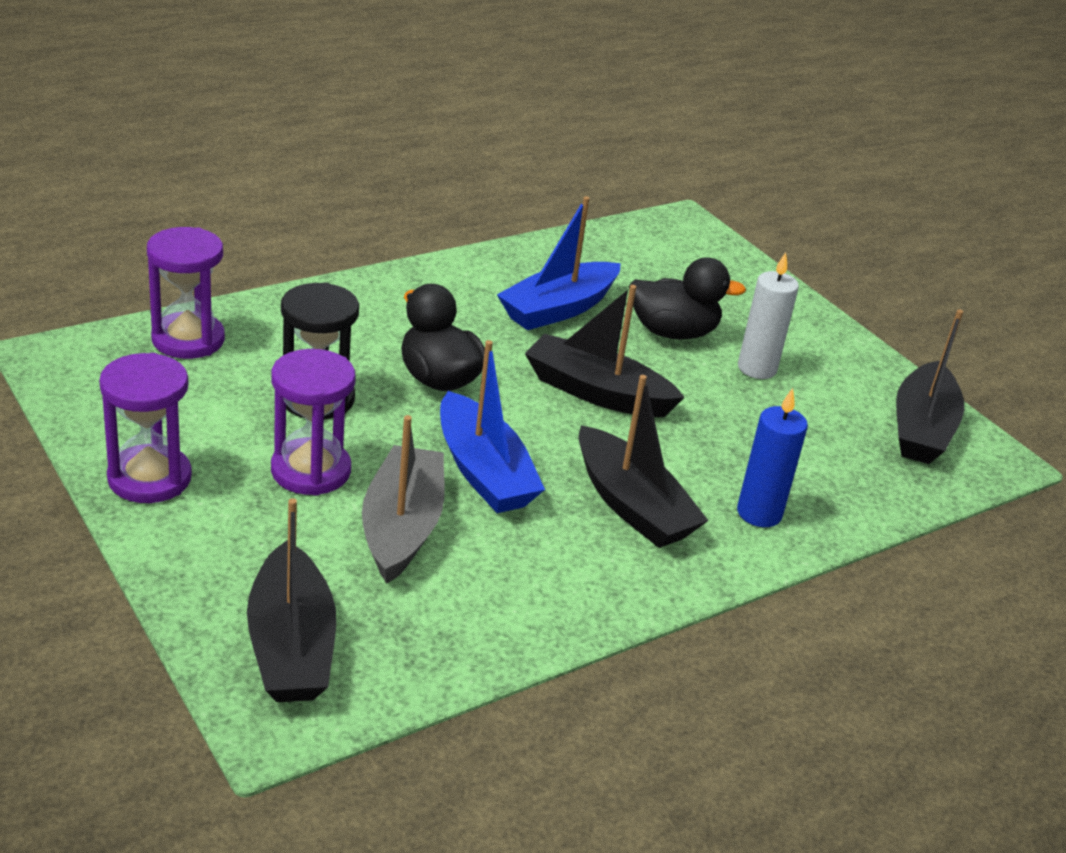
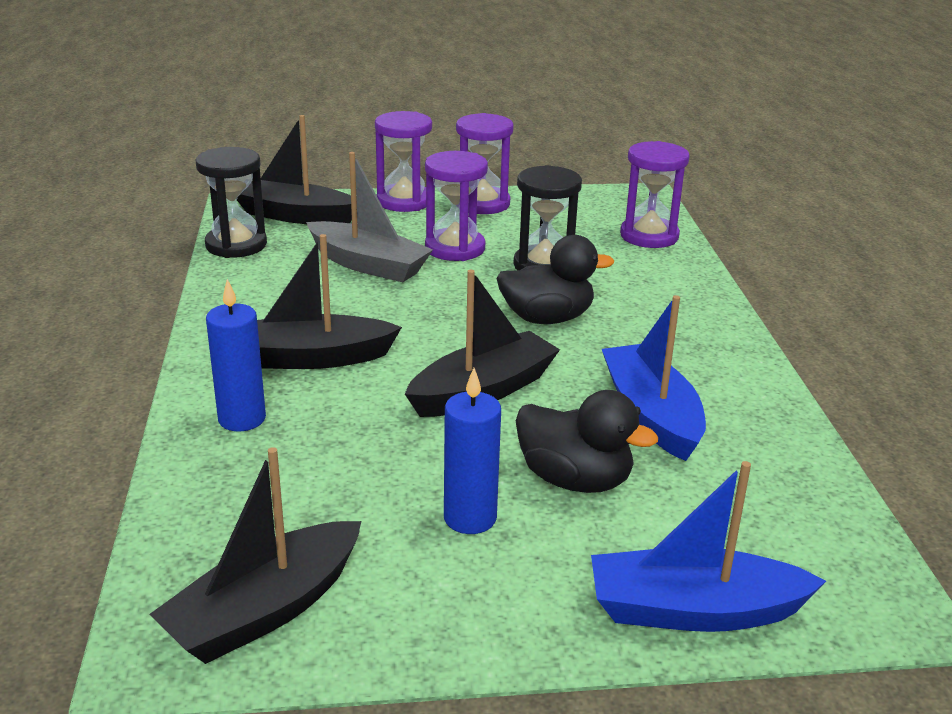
camera: 120 degrees right, 5 degrees down
blue boat [440,340,545,513] -> blue boat moved to [591,461,826,632]
black duck [629,257,746,340] -> black duck turned 90 degrees counterclockwise [516,390,658,493]
white candle [738,252,799,379] -> blue candle [444,368,501,534]
black boat [896,309,964,464] -> black boat turned 90 degrees counterclockwise [150,447,361,664]
none -> black hourglass [196,147,267,258]
none -> purple hourglass [375,111,432,212]

